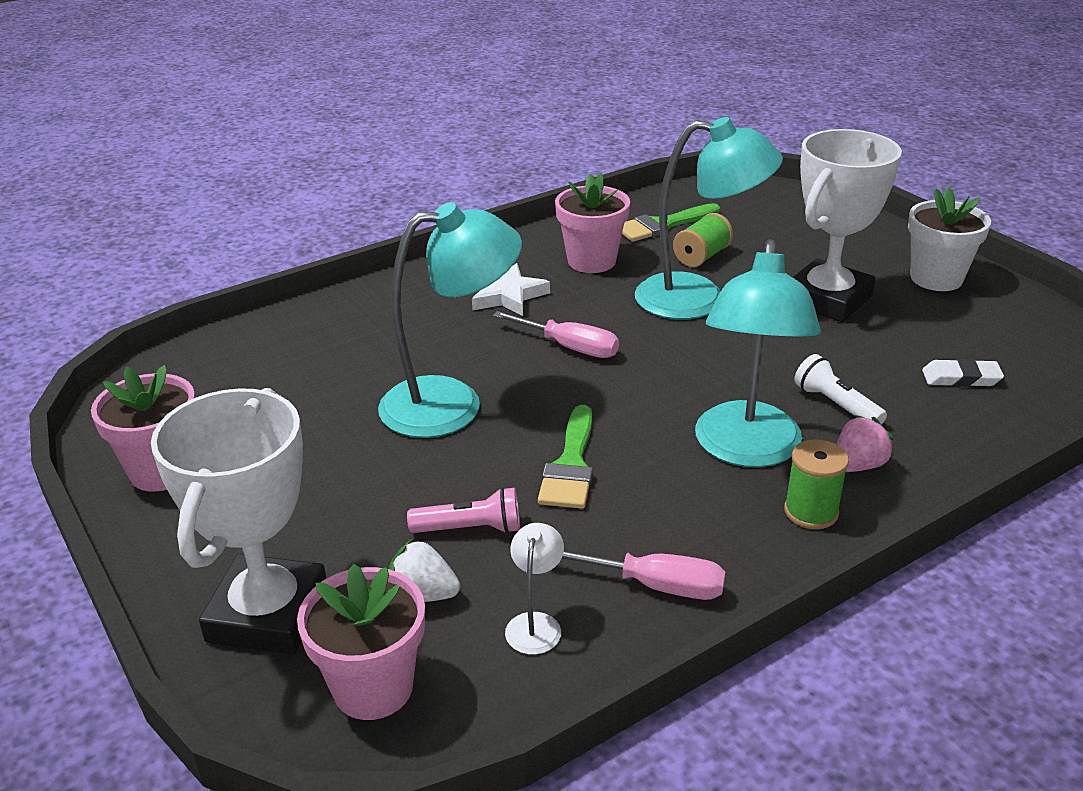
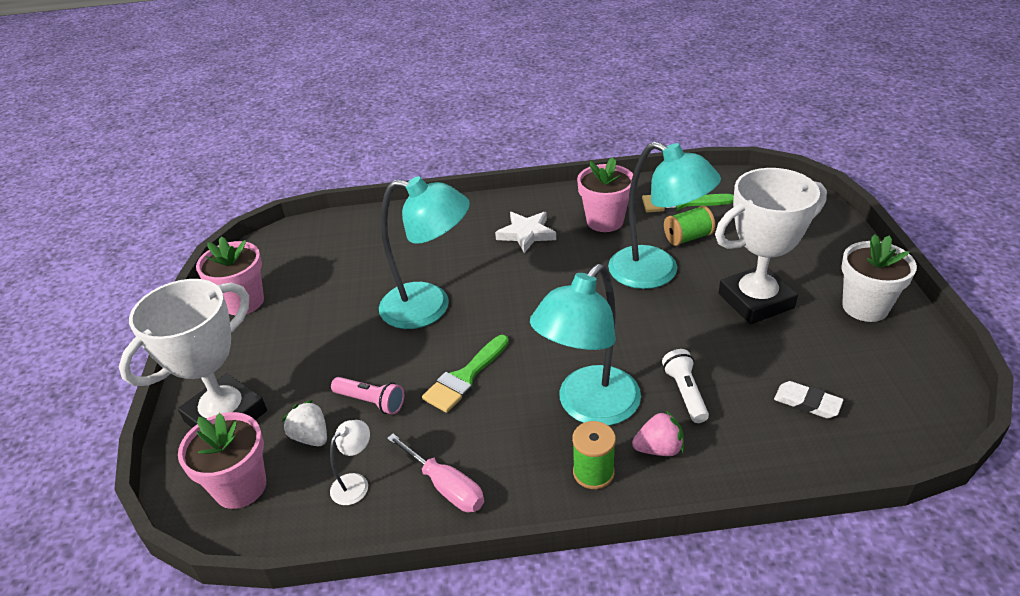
camera: 30 degrees right, 5 degrees up
pink screwdriver [493,311,619,358] -> none

